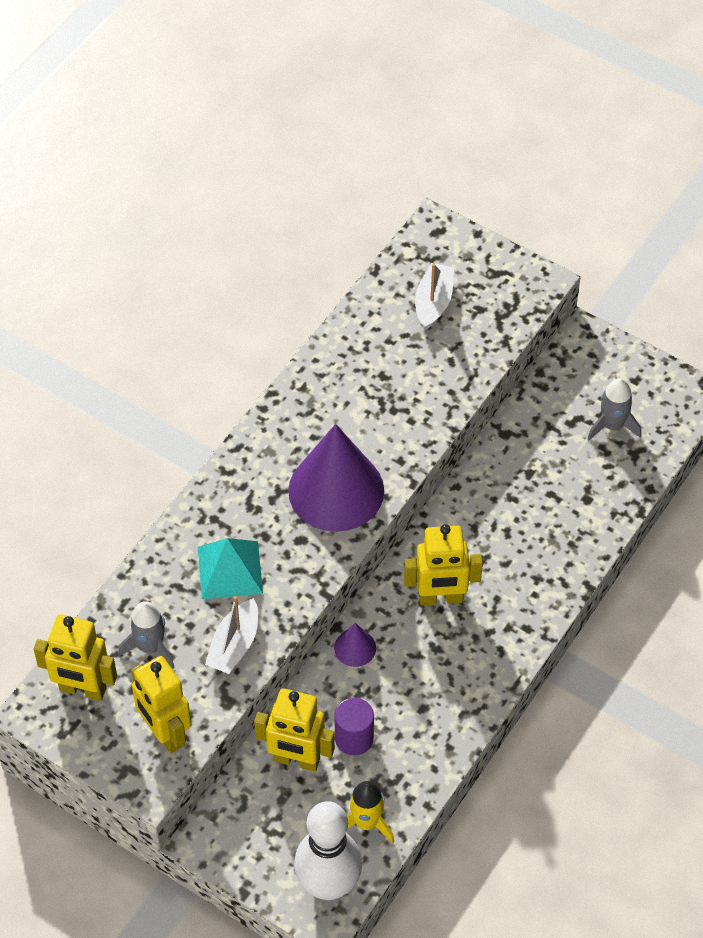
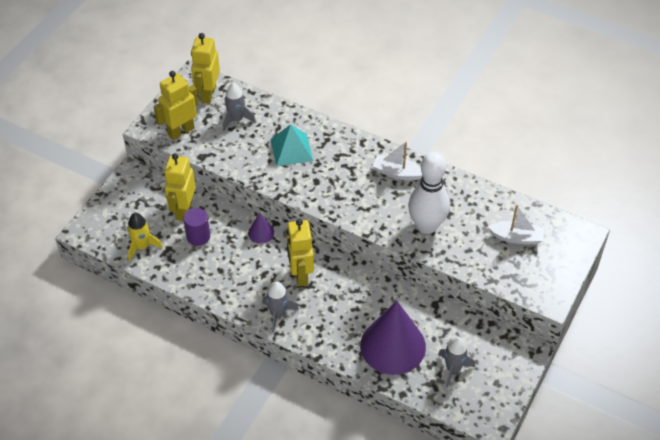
camera: 85 degrees right, 5 degrees down
white boat [205,596,258,674] -> white boat moved to [373,141,423,180]
purple cone [288,424,384,532] -> purple cone moved to [360,301,426,375]
white bowling pin [294,801,362,900] -> white bowling pin moved to [408,152,450,234]
none -> grey rocket [262,281,299,333]

